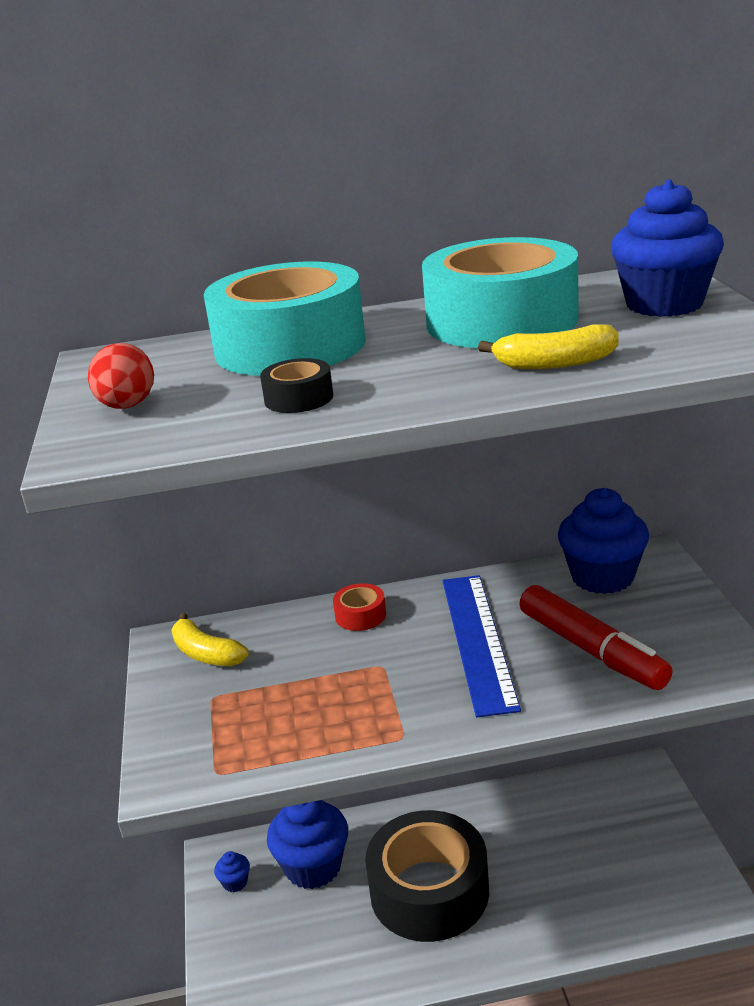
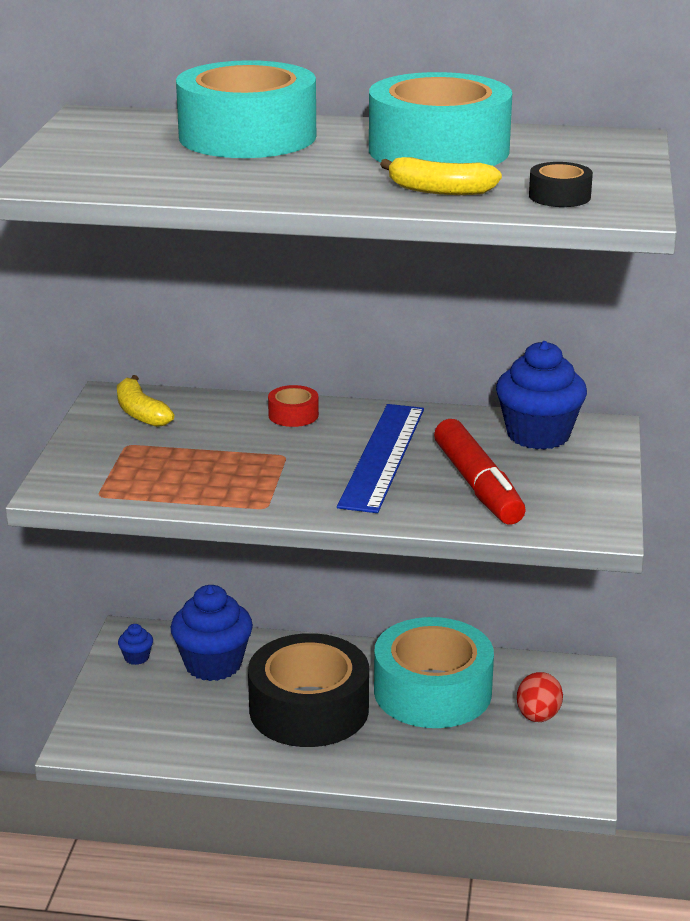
camera: 15 degrees right, 0 degrees up
red egg [88,343,154,409] -> red egg moved to [517,672,563,722]
black tape [260,358,333,413] -> black tape moved to [529,162,593,207]
blue cupcake [611,179,724,317] -> none
none -> turquoise tape [374,617,494,728]

